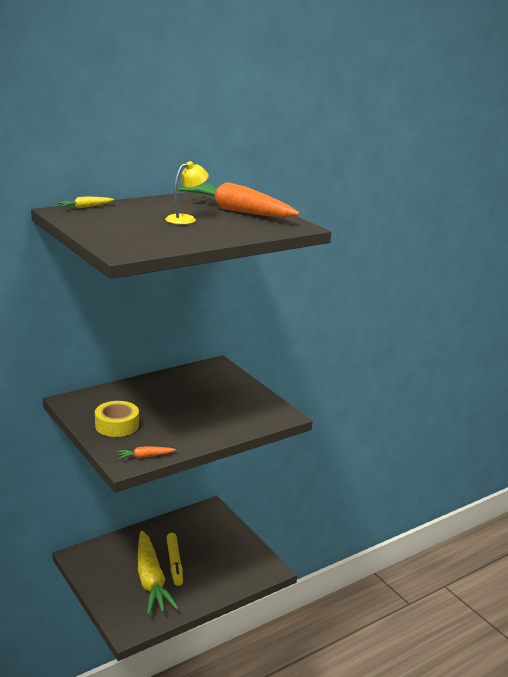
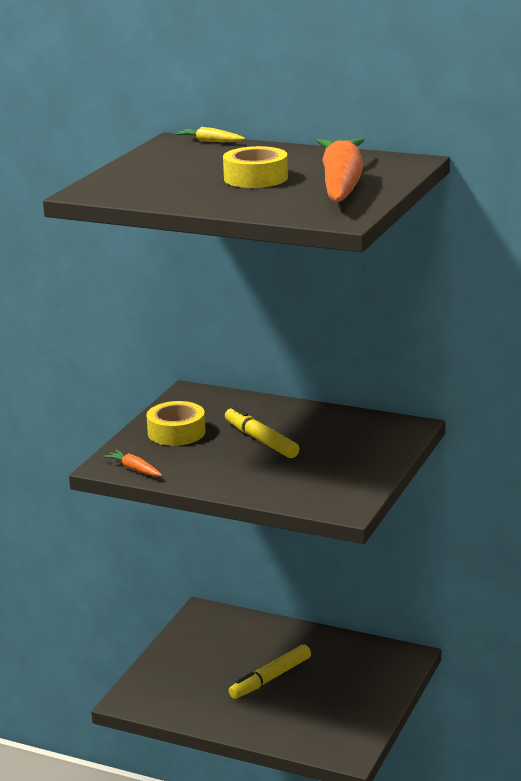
camera: 60 degrees right, 0 degrees up
yellow carrot [138,531,179,615] -> none
yellow lamp [165,161,209,225] -> yellow tape [223,146,288,188]
none -> yellow marker [225,406,299,458]

